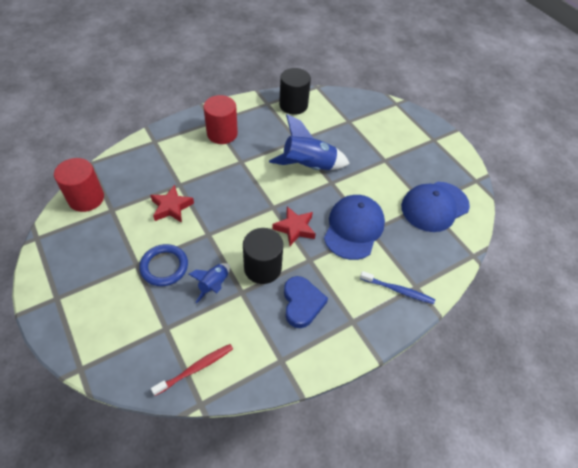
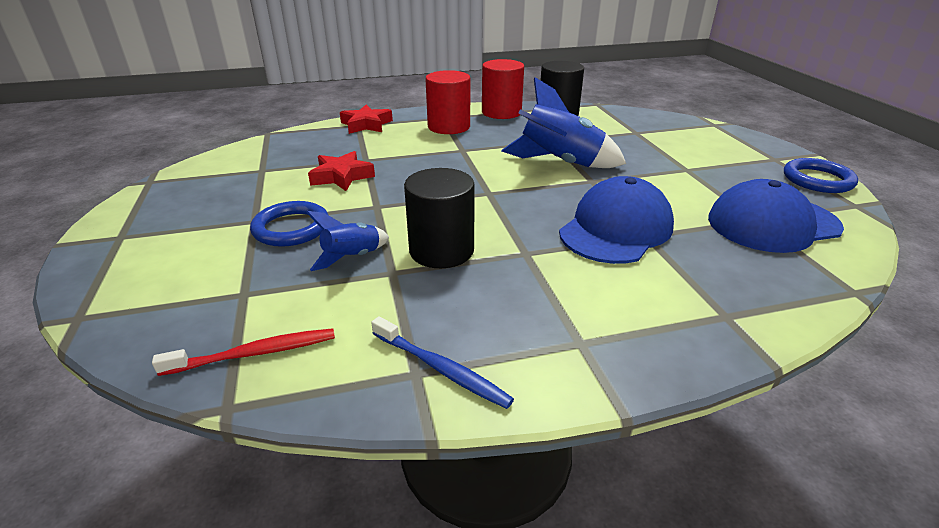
camera: 20 degrees right, 20 degrees down
red cylinder [54,158,104,212] -> red cylinder moved to [482,59,524,119]
red star [272,207,316,246] -> red star moved to [340,105,393,134]
blue heart [284,276,328,328] -> none
blue toothbrush [360,271,435,304] -> blue toothbrush moved to [371,316,514,409]
none -> blue ring [784,158,858,193]

